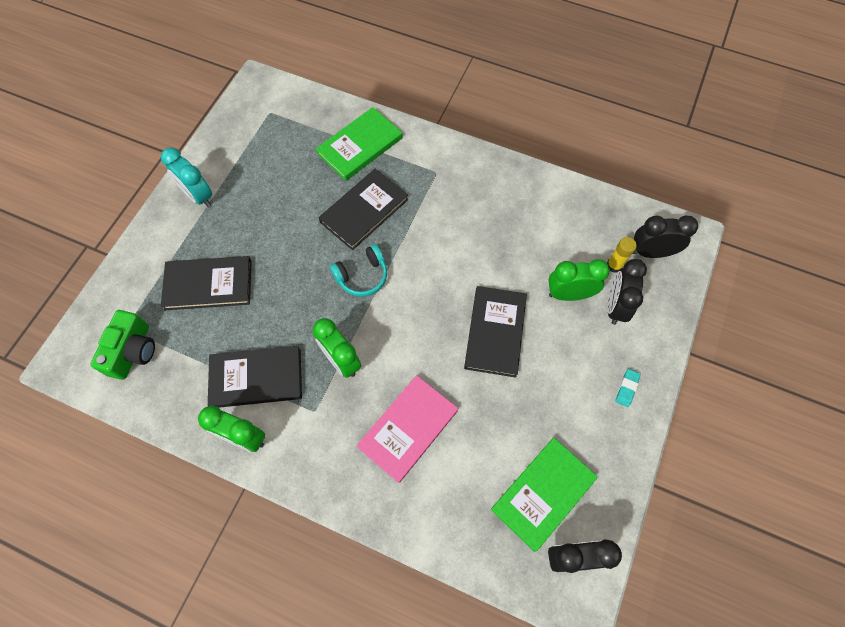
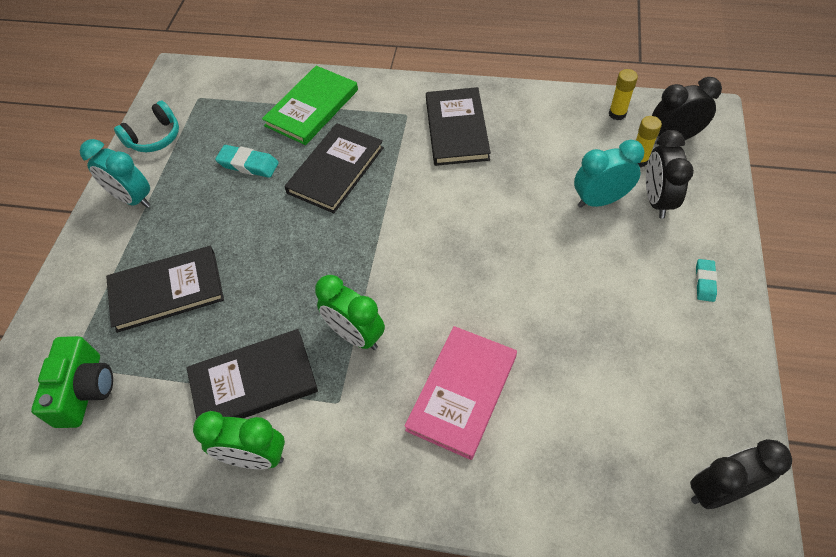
camera: 10 degrees left, 10 degrees down
turquoise headphones [330,244,387,297] -> turquoise headphones moved to [114,100,179,152]
black book [464,286,527,378] -> black book moved to [426,87,491,166]
green book [491,438,598,552] -> none
green clock [548,259,610,301] -> turquoise clock [574,140,644,208]
none -> turquoise eraser [215,145,279,178]
none -> yellow glue stick [609,69,638,120]

